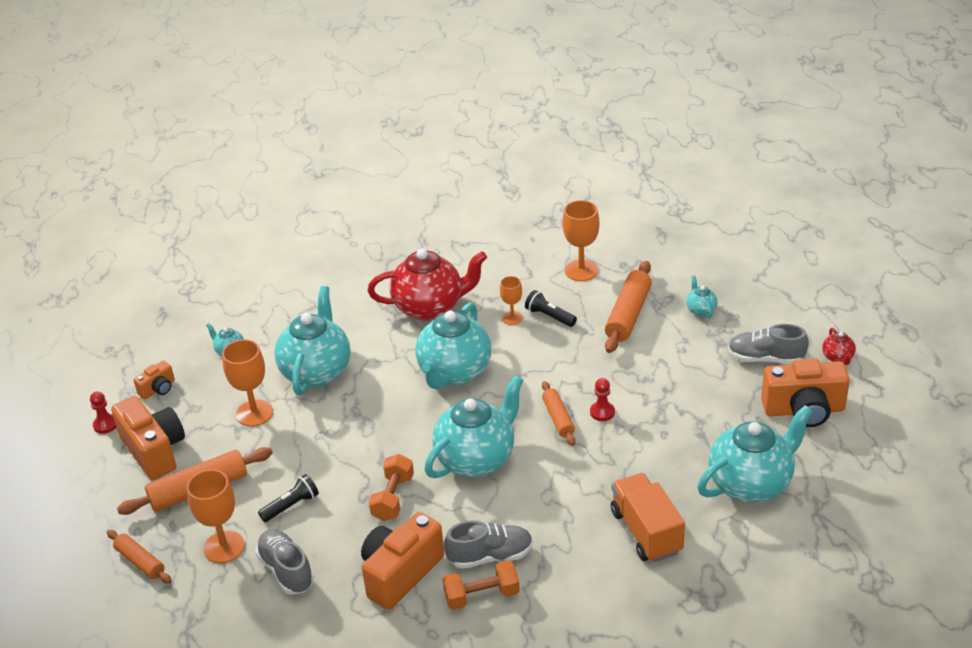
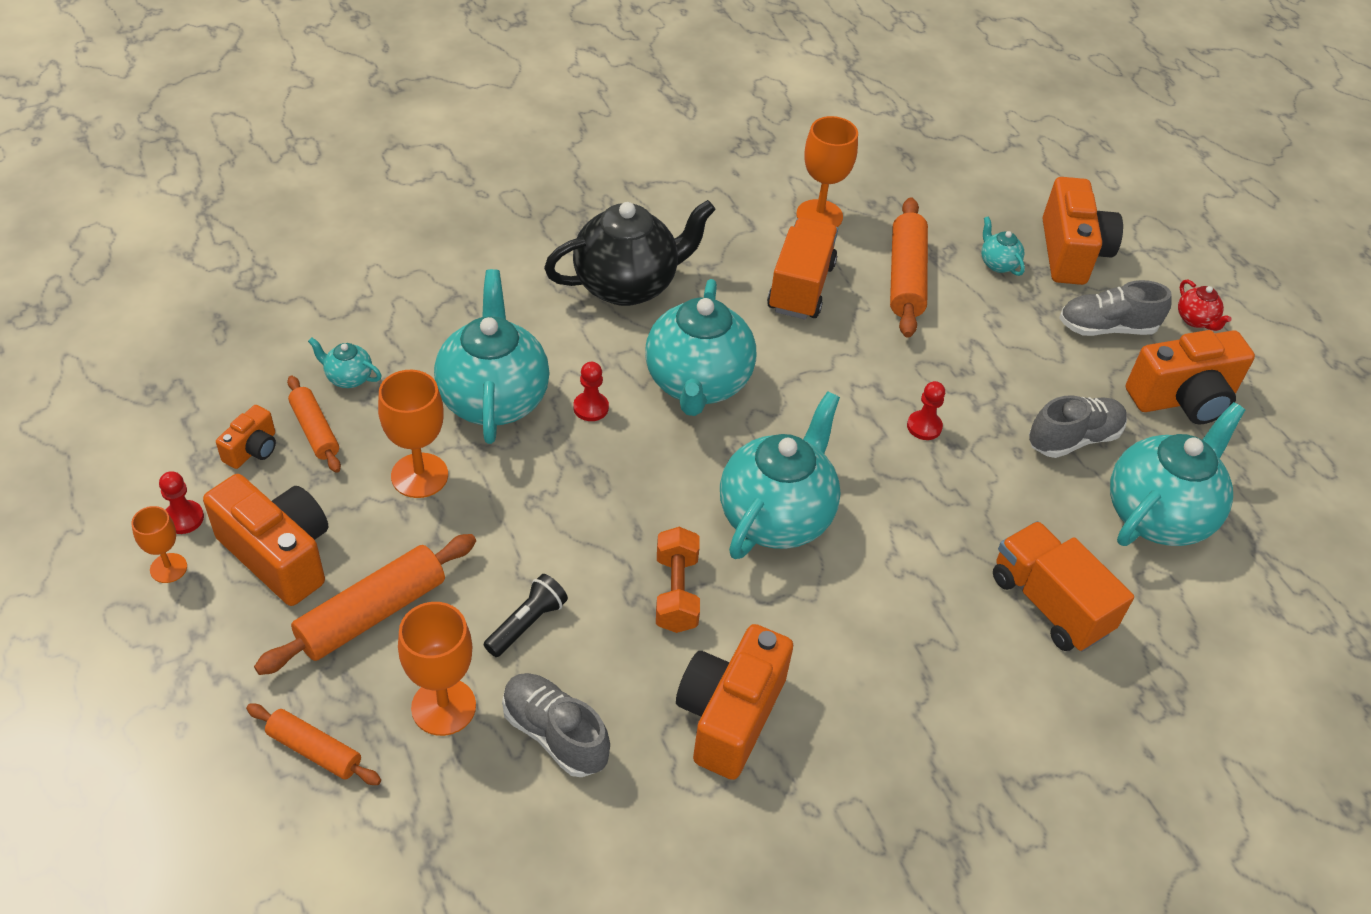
camera: 20 degrees left, 10 degrees up
red teapot [368,249,487,321] -> black teapot [544,200,715,306]
orange dumbbell [443,561,520,610] -> none
grey shoe [444,521,533,569] -> grey shoe moved to [1029,395,1127,458]
orange goblet [500,276,523,325] -> orange goblet moved to [132,506,187,583]
black flashlight [525,290,577,327] -> orange truck [767,218,838,319]
orange rolling pin [542,381,575,446] -> orange rolling pin moved to [287,375,341,473]
none -> red pawn [573,362,609,421]
none -> orange camera [1043,177,1123,285]

